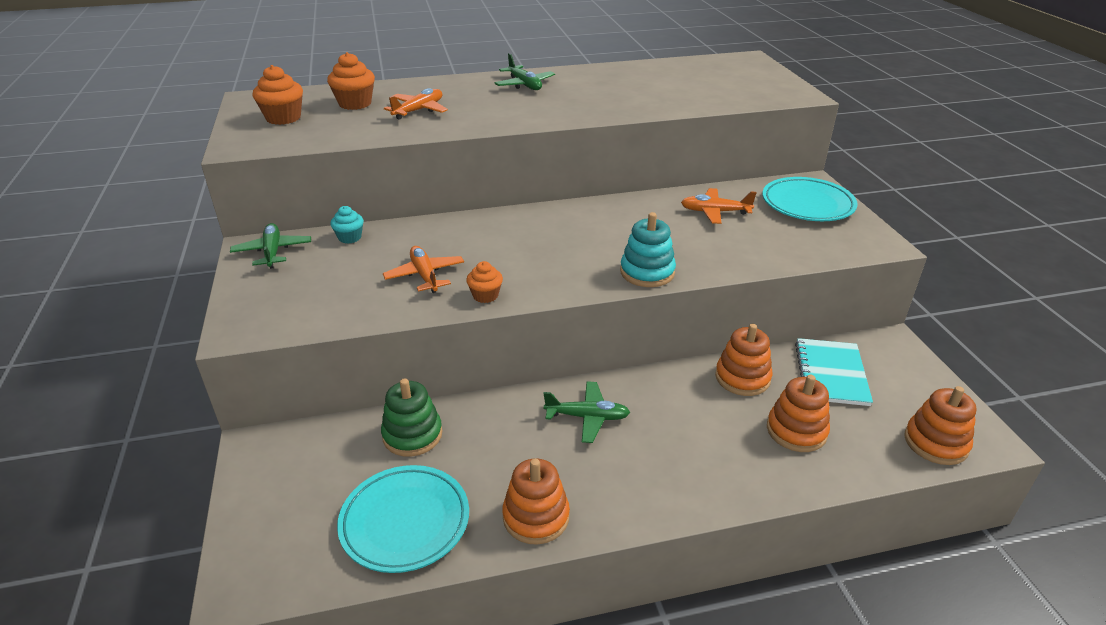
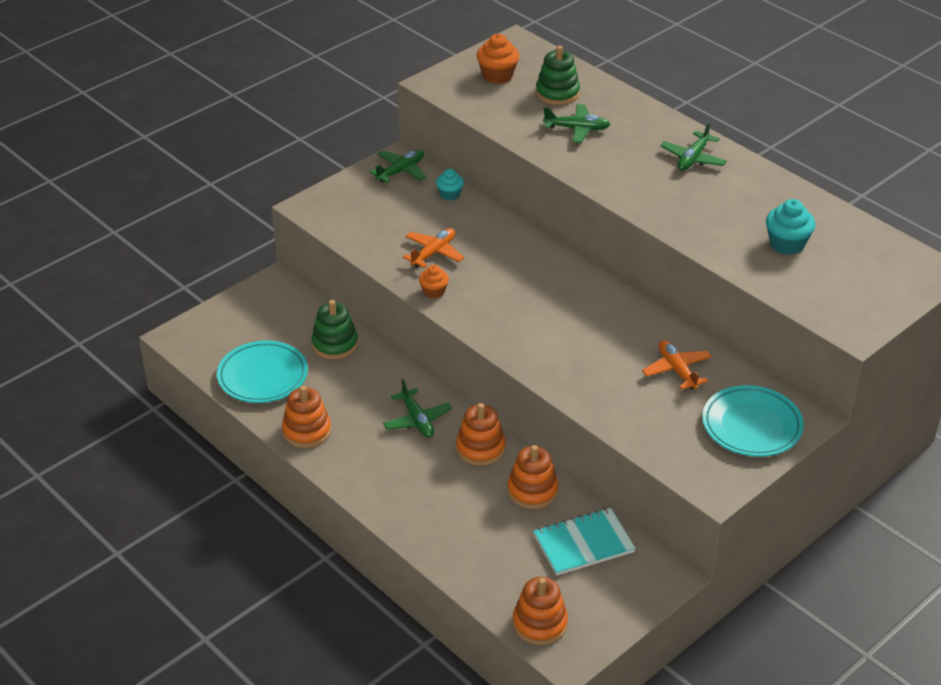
camera: 60 degrees right, 5 degrees up
orange cupcake [327,52,375,110] -> green stacking toy [536,46,580,105]
orange plane [384,88,448,120] -> green plane [543,104,610,143]
turquoise stacking toy [620,212,676,287] -> none
orange stacking toy [767,375,830,452] -> orange stacking toy moved to [456,403,506,466]
none -> turquoise cupcake [766,199,815,255]

